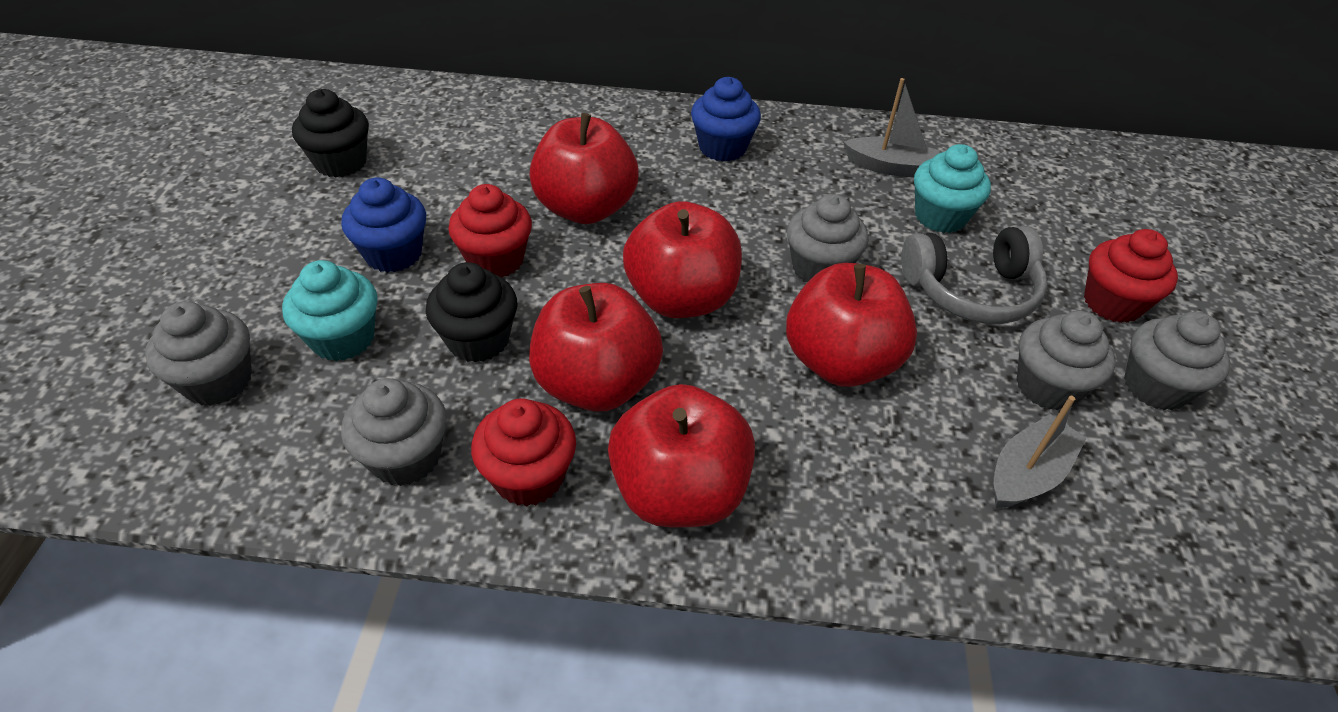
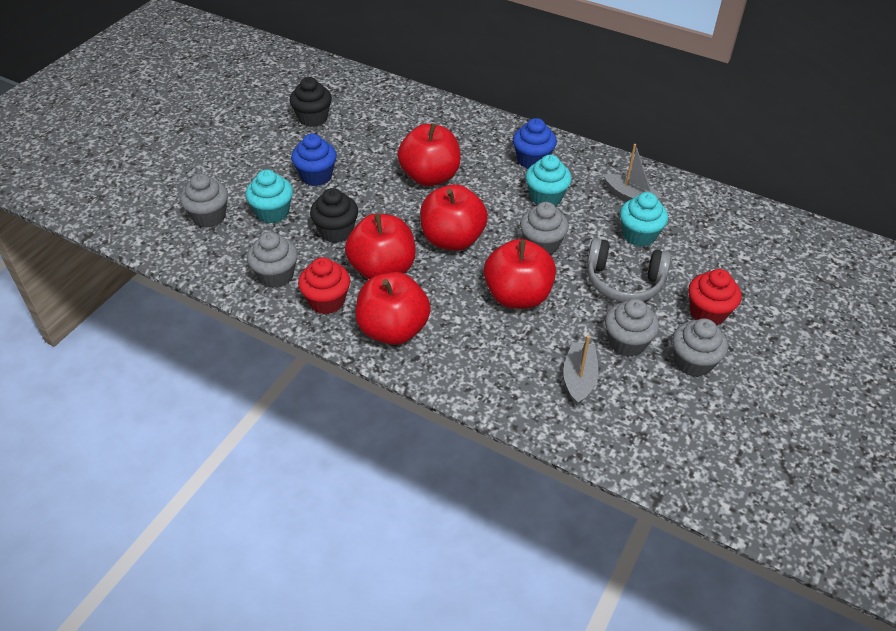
camera: 25 degrees right, 0 degrees up
red cupcake [448,184,532,278] -> none
grey boat [994,396,1086,508] -> grey boat turned 60 degrees counterclockwise [563,335,599,406]
none -> turquoise cupcake [525,155,572,206]

